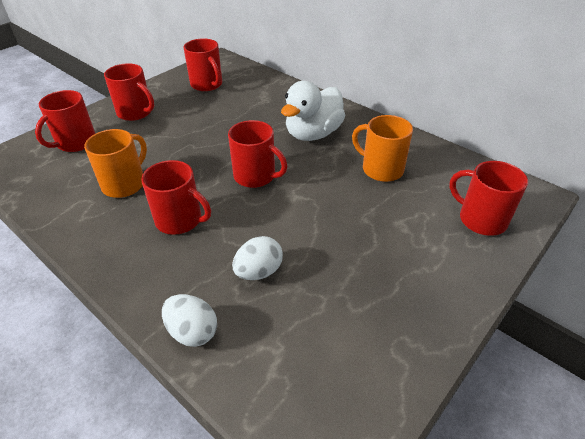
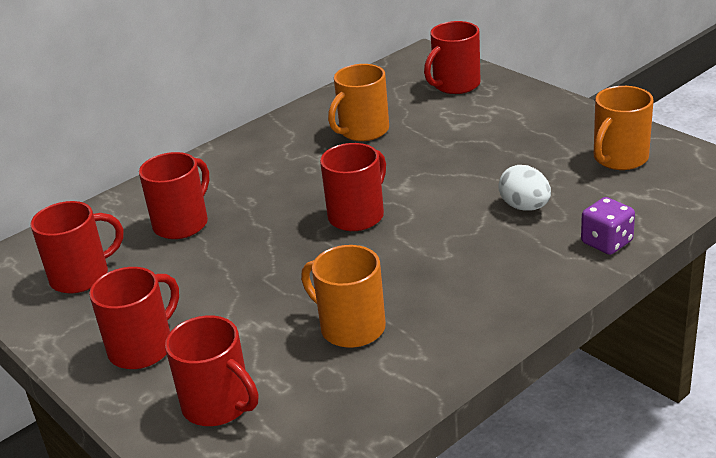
camera: 80 degrees left, 10 degrees down
red mug [141,160,211,235] -> red mug moved to [139,152,209,239]
white egg [162,294,217,347] -> purple dice [581,197,635,255]
white duck [281,81,345,141] -> none
none -> orange mug [594,86,654,170]

